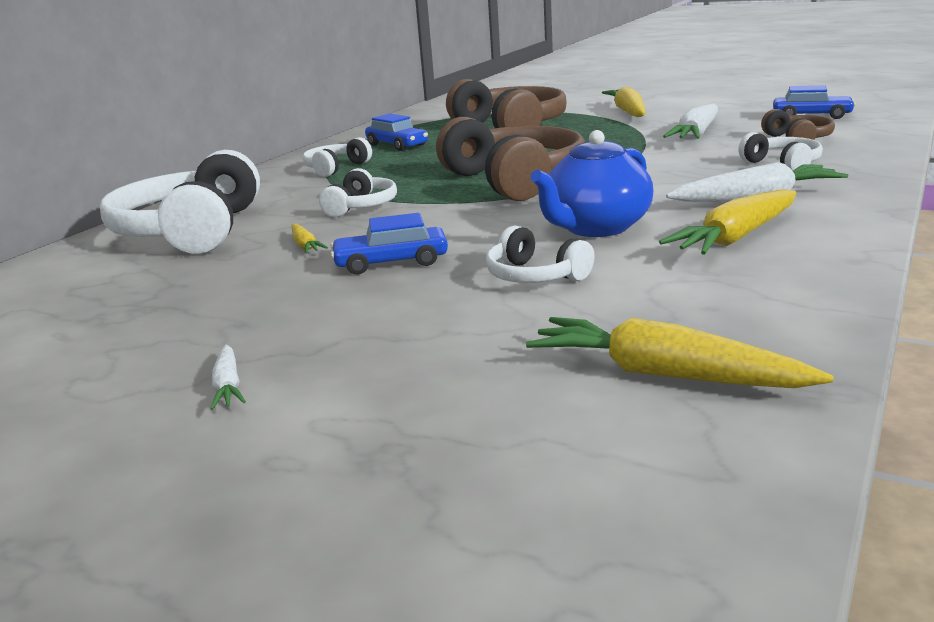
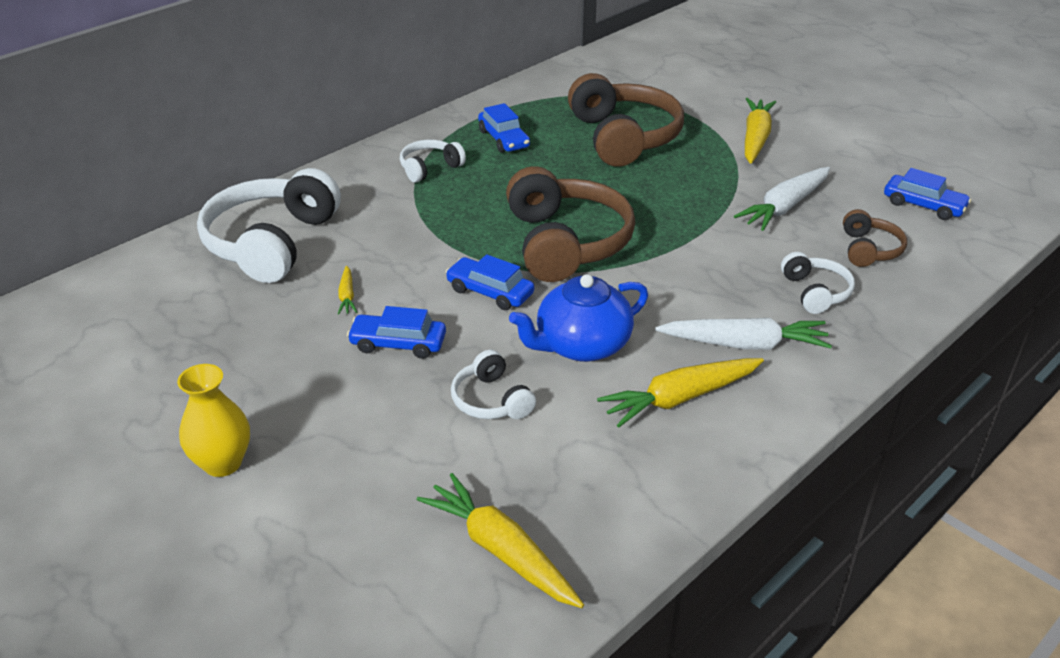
camera: 15 degrees right, 15 degrees up
white carrot [210,345,246,410] -> yellow vase [177,364,250,477]
white headphones [319,168,397,217] -> none
none -> blue car [446,254,534,310]

